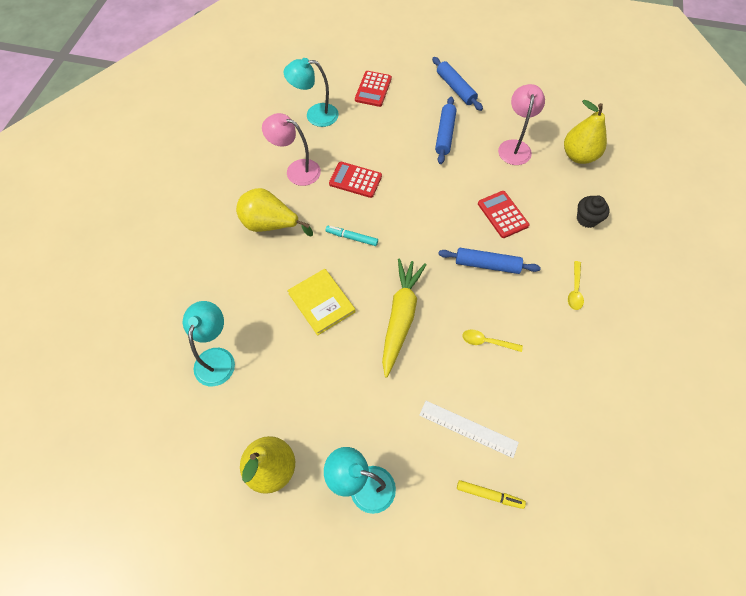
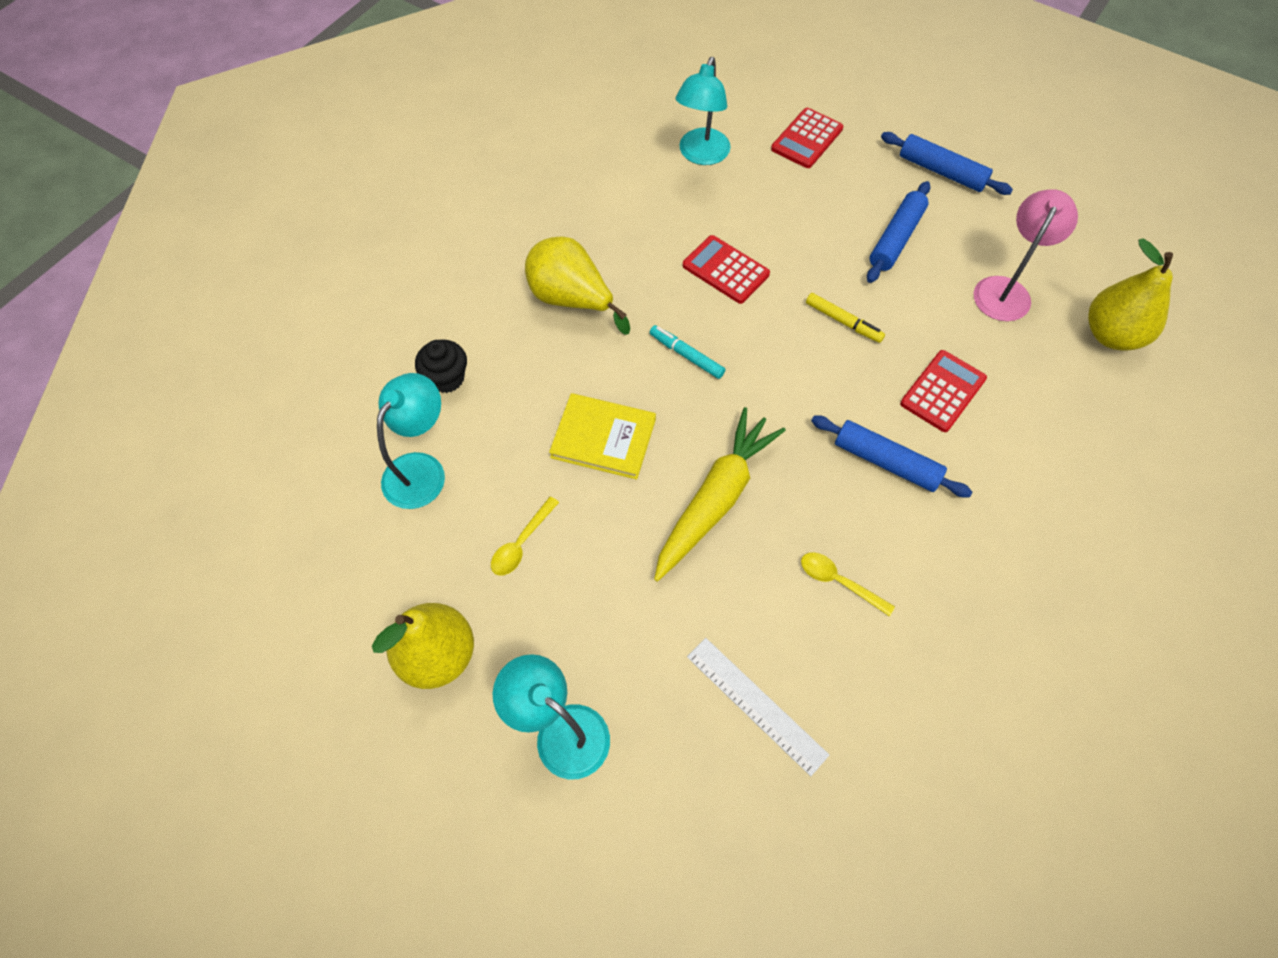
camera: 20 degrees right, 0 degrees up
pink lamp [262,113,321,186] -> none
turquoise lamp [284,58,339,127] -> turquoise lamp turned 90 degrees counterclockwise [675,57,731,165]
yellow book [287,269,355,336] -> yellow book turned 60 degrees counterclockwise [549,393,656,480]
blue rolling pin [432,57,483,111] -> blue rolling pin turned 45 degrees counterclockwise [881,132,1013,195]
yellow marker [457,480,526,509] -> yellow marker moved to [806,293,885,343]
red calculator [478,191,529,238] -> red calculator turned 45 degrees clockwise [900,350,987,432]
yellow spoon [568,261,584,310] -> yellow spoon moved to [491,496,559,576]
black cupcake [577,195,610,228] -> black cupcake moved to [415,340,467,393]

